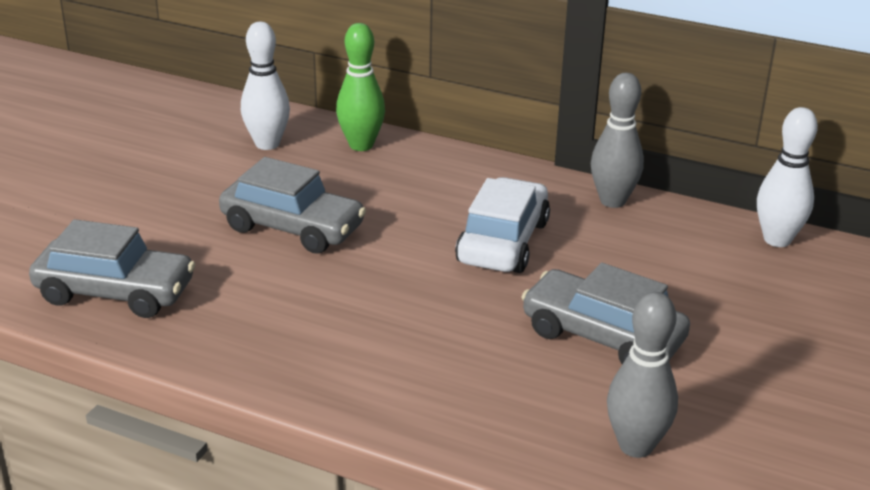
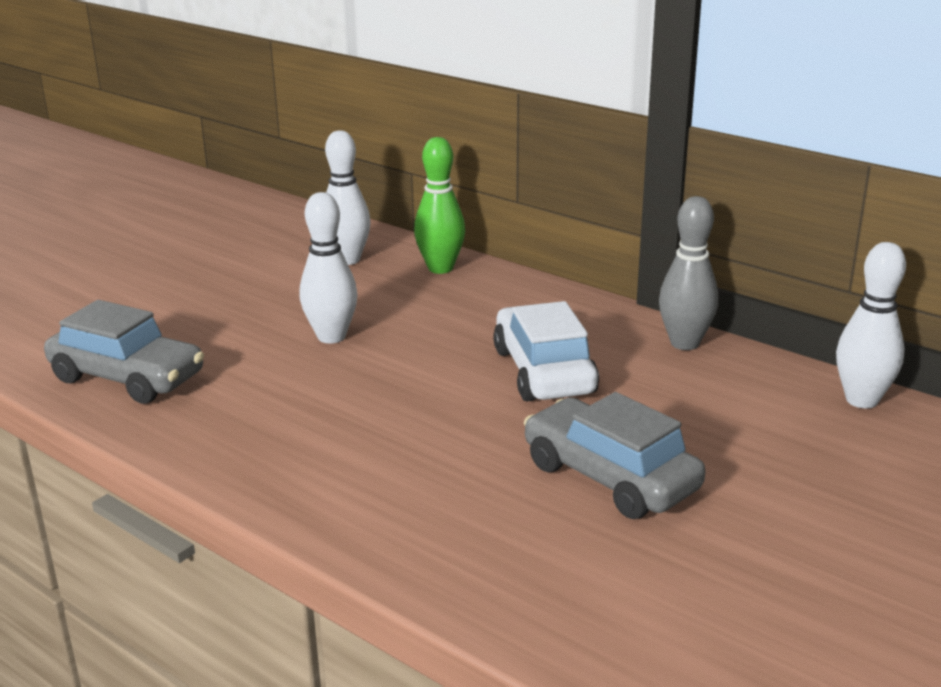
camera: 15 degrees right, 5 degrees down
grey car [219,157,366,254] -> white bowling pin [300,192,358,344]
white car [455,177,550,273] -> white car turned 45 degrees counterclockwise [493,301,599,402]
grey bowling pin [607,292,678,458] -> none

